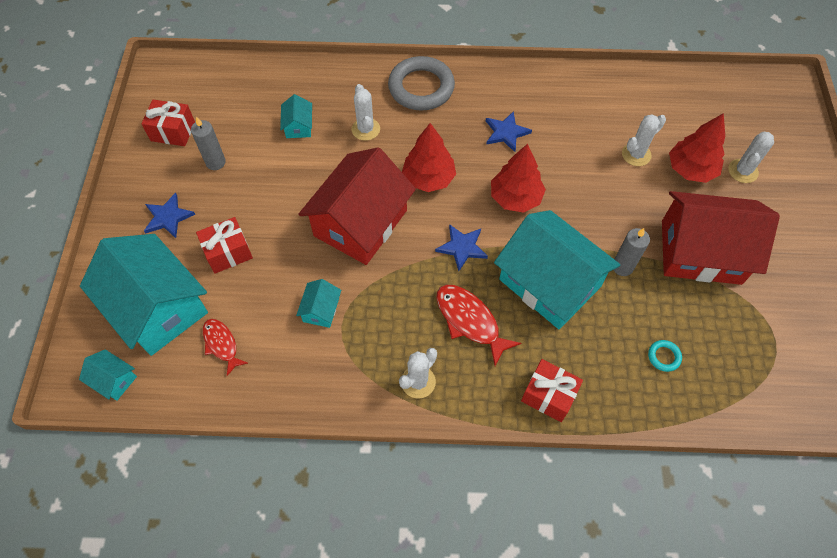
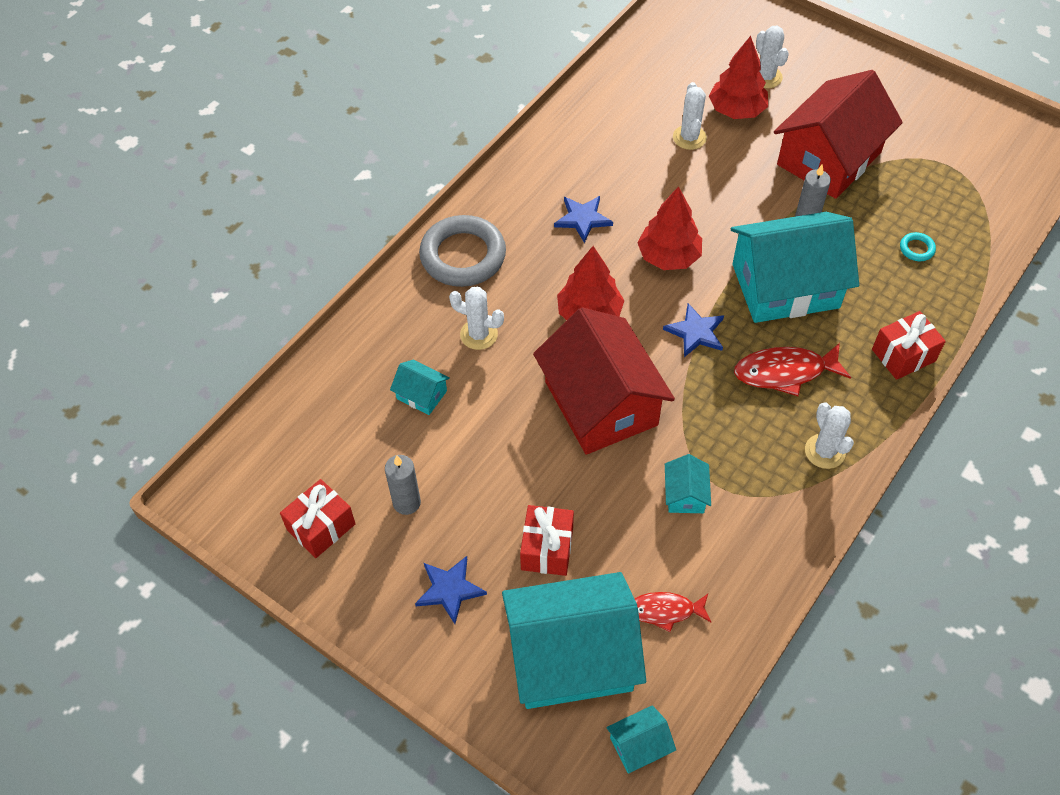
camera: 55 degrees left, 5 degrees down
turquoise house [296,279,341,328] -> turquoise house turned 45 degrees clockwise [665,454,711,513]

